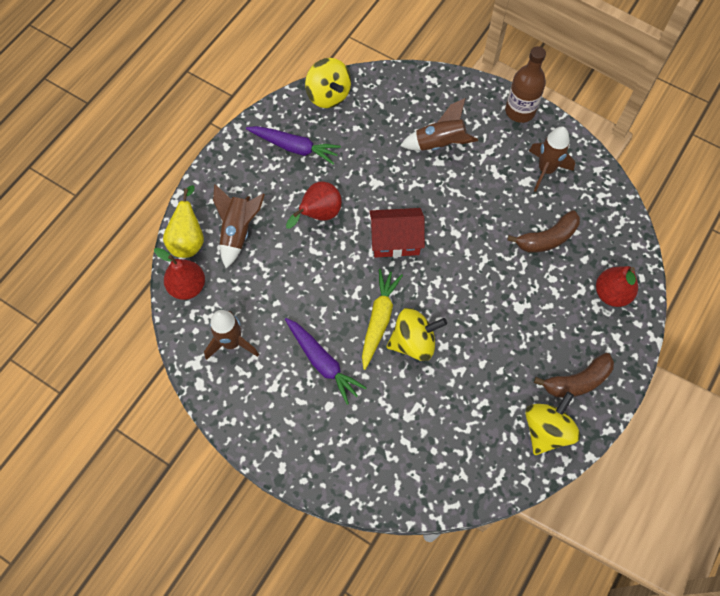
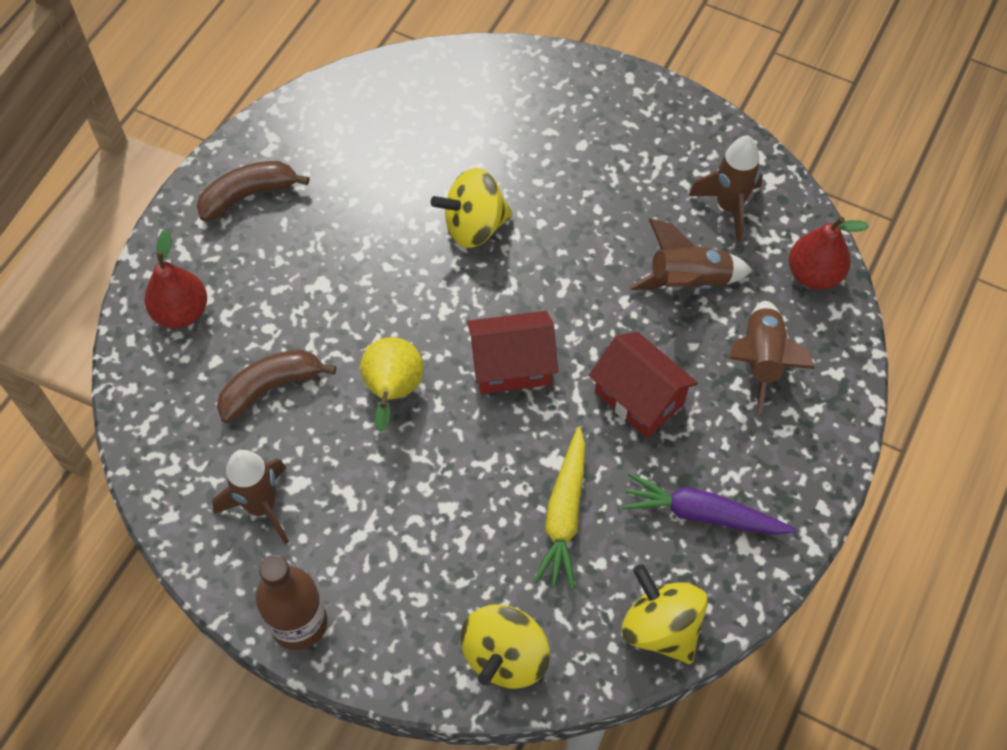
camera: 175 degrees right, 5 degrees down
yellow pear [163,185,204,258] -> yellow pear moved to [360,337,424,432]
purple carrot [285,318,366,405] -> none
red pear [286,181,342,229] -> red house [589,332,698,438]
yellow carrot [362,269,403,370] -> yellow carrot moved to [533,427,585,589]
brown rocket [400,98,478,151] -> brown rocket moved to [629,219,753,290]
yellow spinning top [526,392,580,455] -> yellow spinning top moved to [461,604,550,689]

